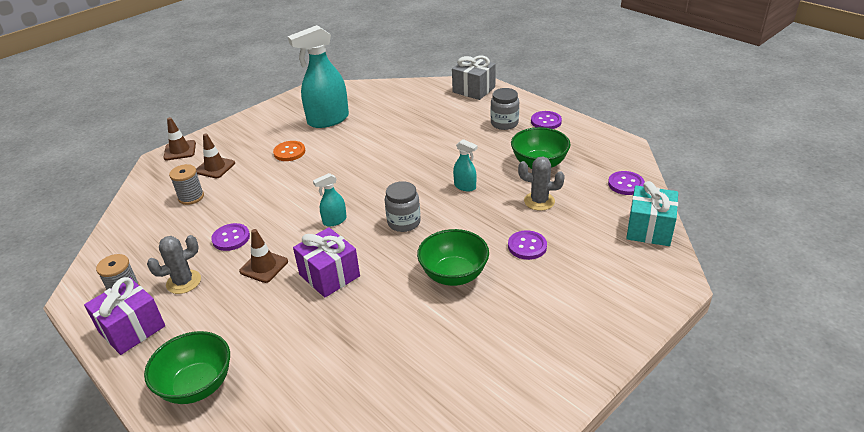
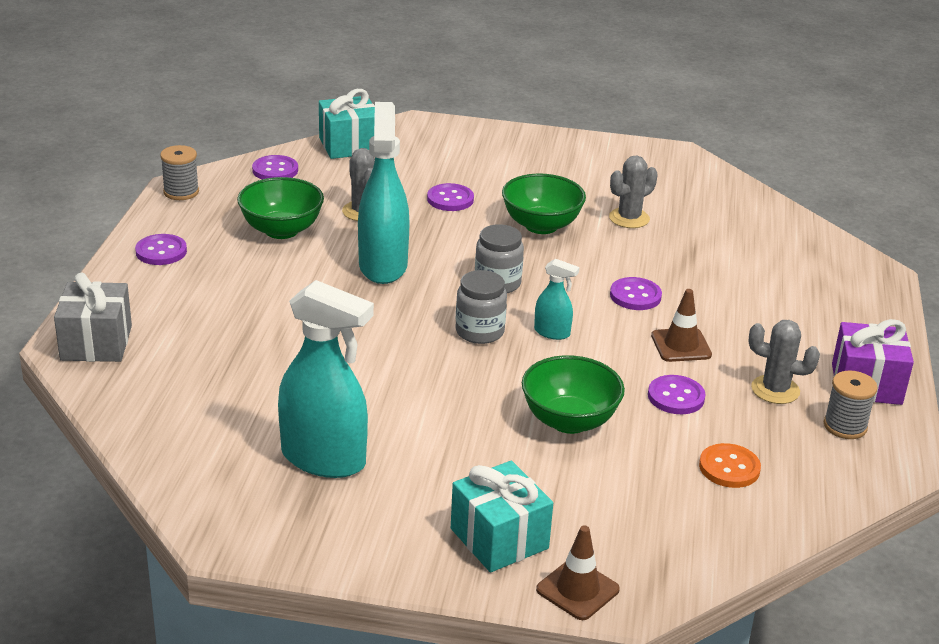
camera: 130 degrees left, 5 degrees down
green bowl [144,331,230,404] -> green bowl moved to [522,355,625,434]
grey spool [169,164,204,205] -> grey spool moved to [160,145,199,200]
brown traffic cone [196,133,235,178] -> none
orange button [273,141,305,161] -> orange button moved to [699,443,761,488]
purple gift [293,227,360,298] -> purple button [610,277,662,310]
turquoise spray bottle [453,139,478,191] -> turquoise spray bottle [358,102,410,284], size x2.13
grey jar [490,88,519,130] -> grey jar moved to [455,270,507,344]
none -> turquoise gift [451,461,553,572]
none -> grey cactus [609,155,658,228]

